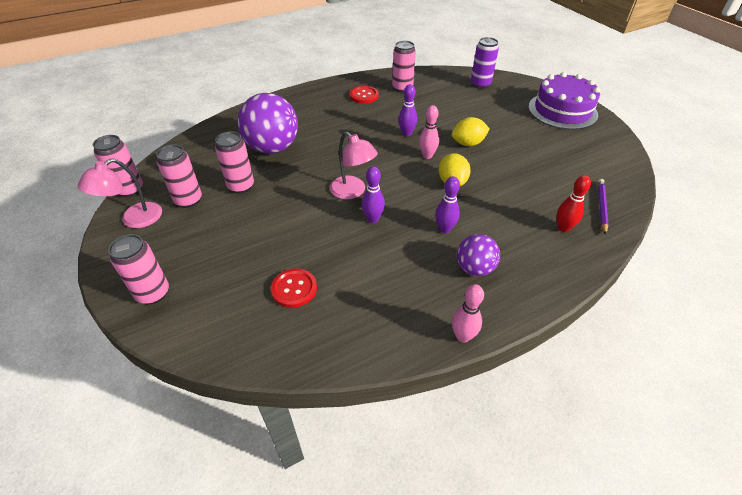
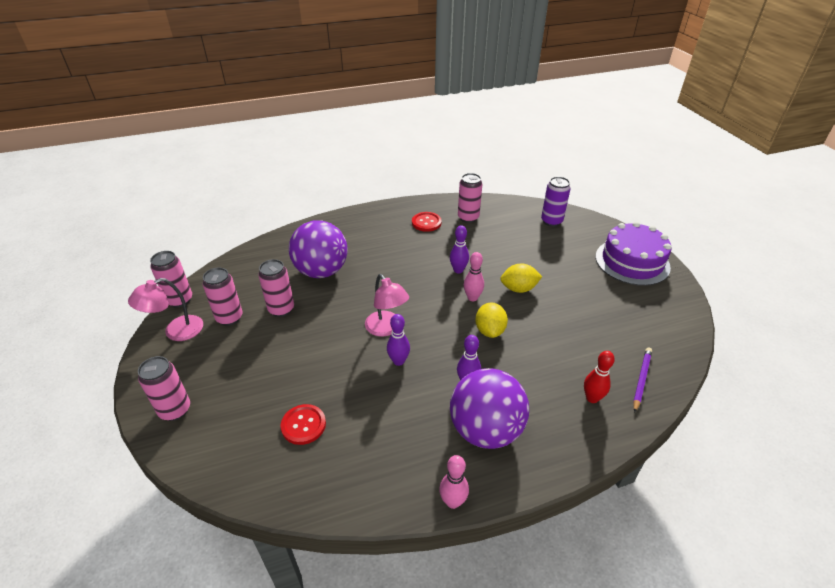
camera: 10 degrees right, 5 degrees down
purple ball [457,234,500,276] -> purple ball [450,368,529,449], size x1.79

